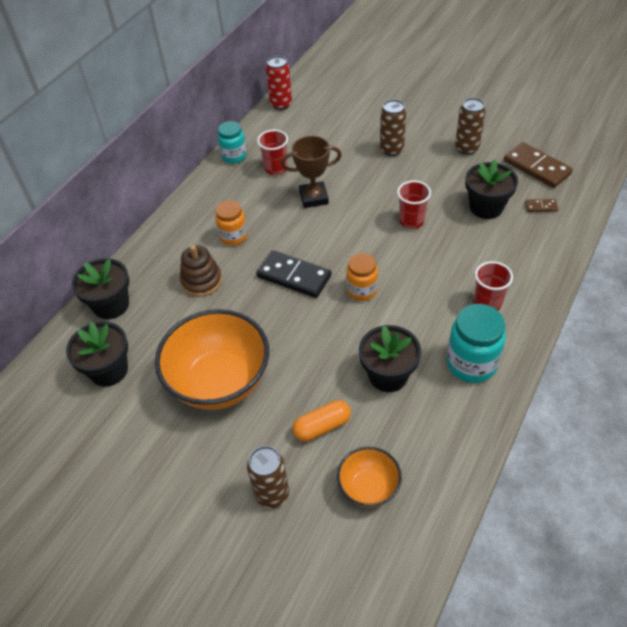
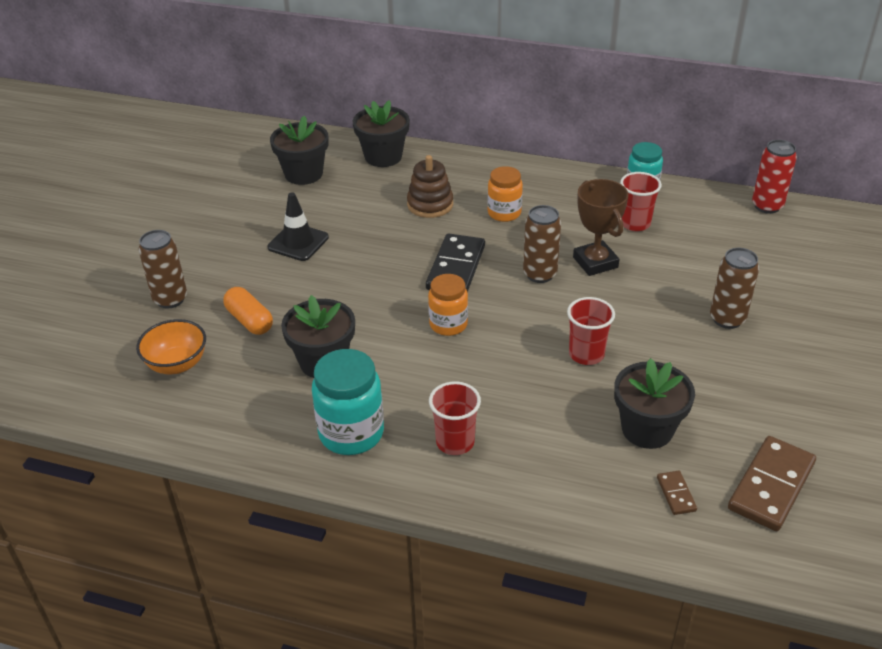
camera: 75 degrees right, 10 degrees down
orange bowl [155,309,269,410] -> black traffic cone [267,192,329,261]
brown can [455,98,486,155] -> brown can moved to [523,205,561,283]

